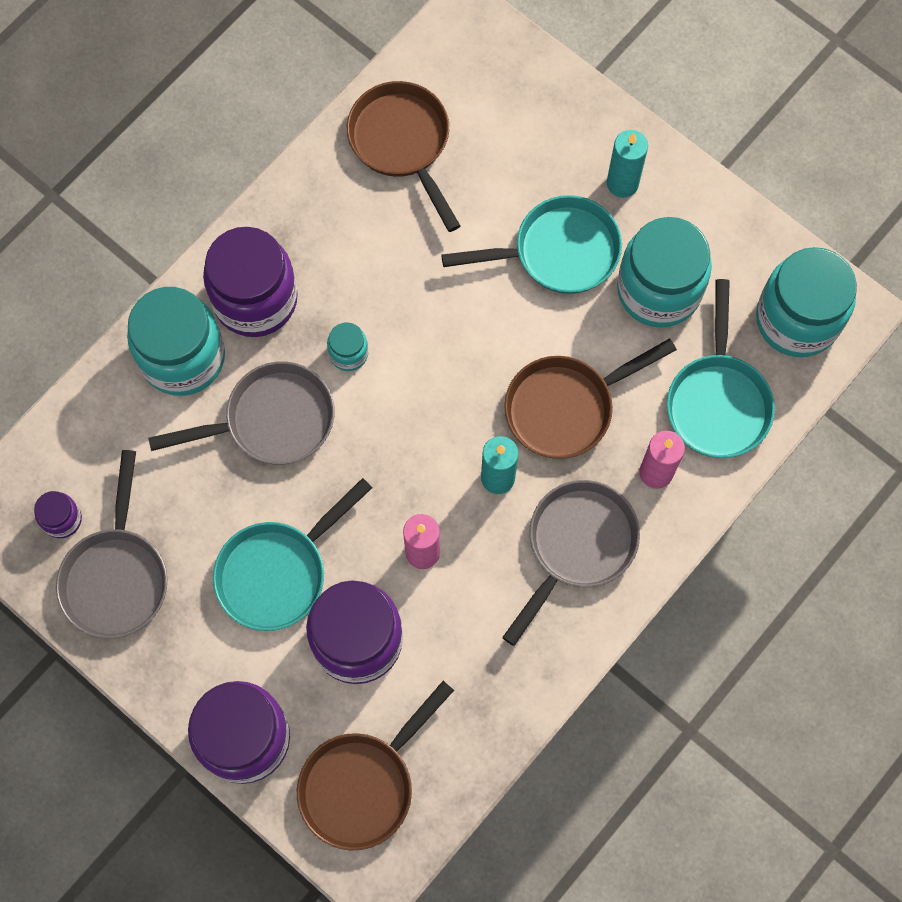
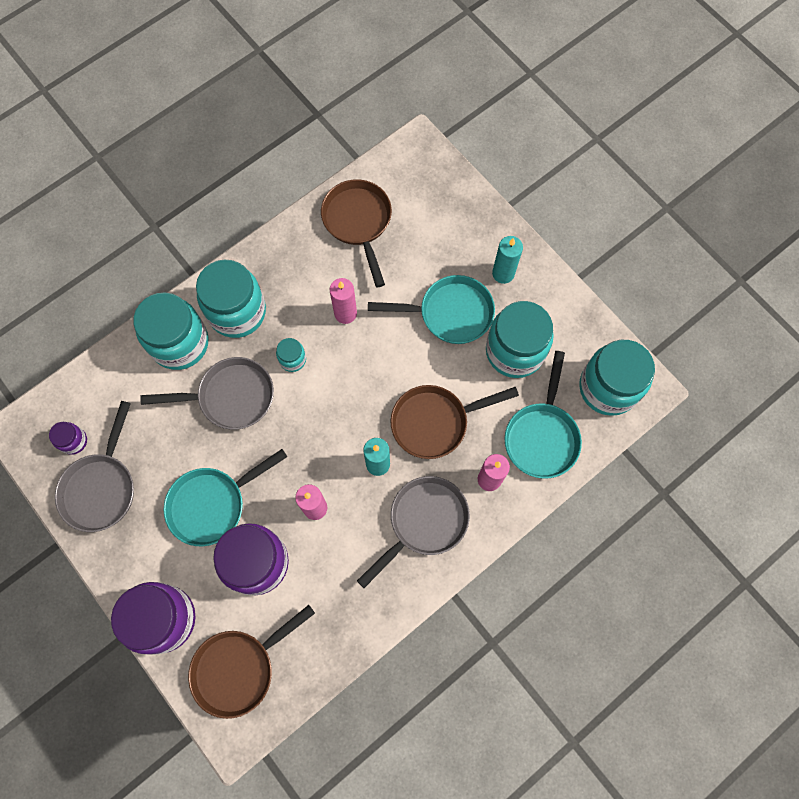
camera: 10 degrees right, 0 degrees up
purple jar [203,227,298,337] -> turquoise jar [196,259,266,338]
none -> pink candle [329,278,357,324]

